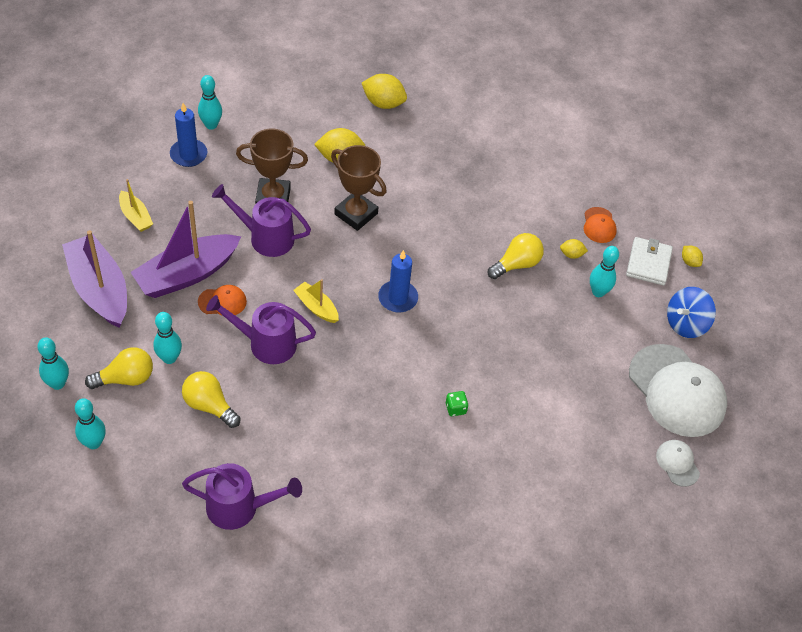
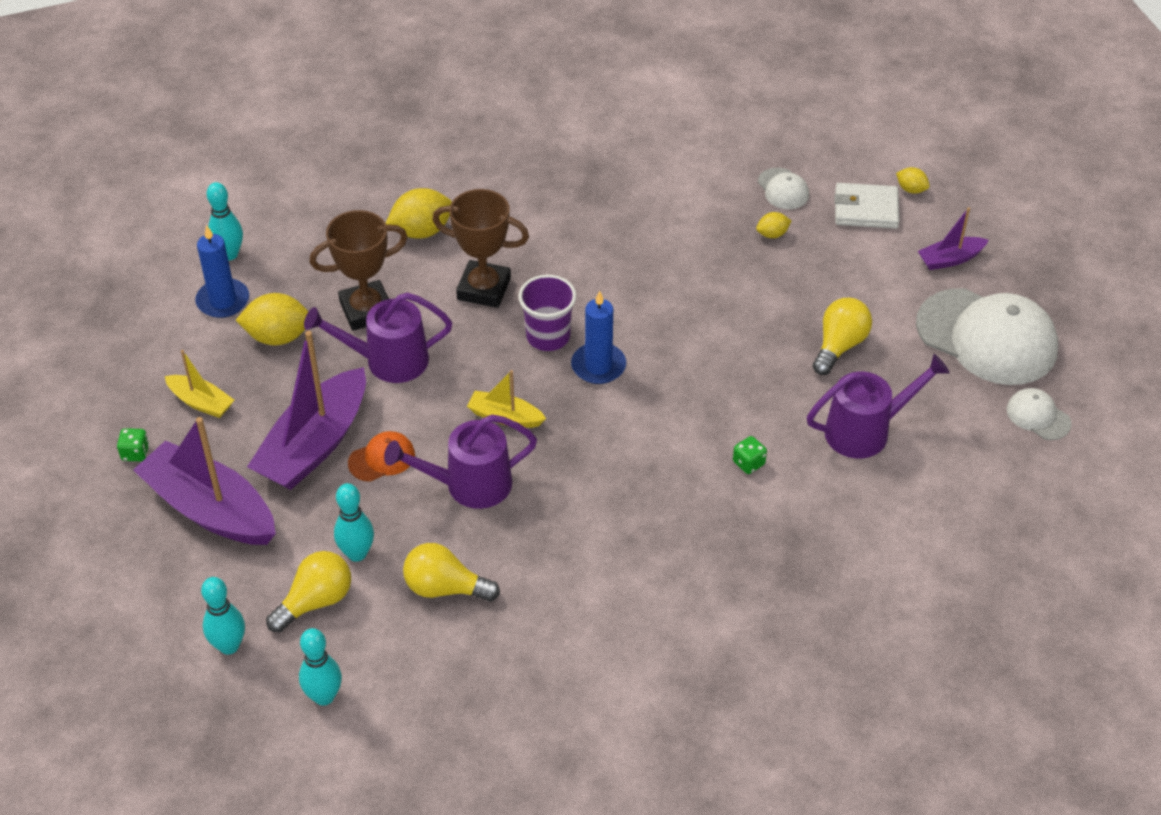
camera: 20 degrees left, 5 degrees down
purple watering can [182,463,302,530] -> purple watering can moved to [807,354,950,458]
yellow lemon [362,74,407,109] -> yellow lemon moved to [236,293,309,346]
yellow light bulb [488,233,544,279] -> yellow light bulb moved to [813,298,872,375]
orange cap [584,207,617,243] -> white cap [758,168,809,209]
turquoise bowling pin [590,246,619,297] -> none
white wallet [626,237,673,286] -> white wallet turned 75 degrees counterclockwise [834,183,900,229]
blue spinning top [667,287,716,338] -> purple boat [918,207,989,270]
none -> green dice [117,428,149,461]
none -> purple cup [519,275,576,351]

